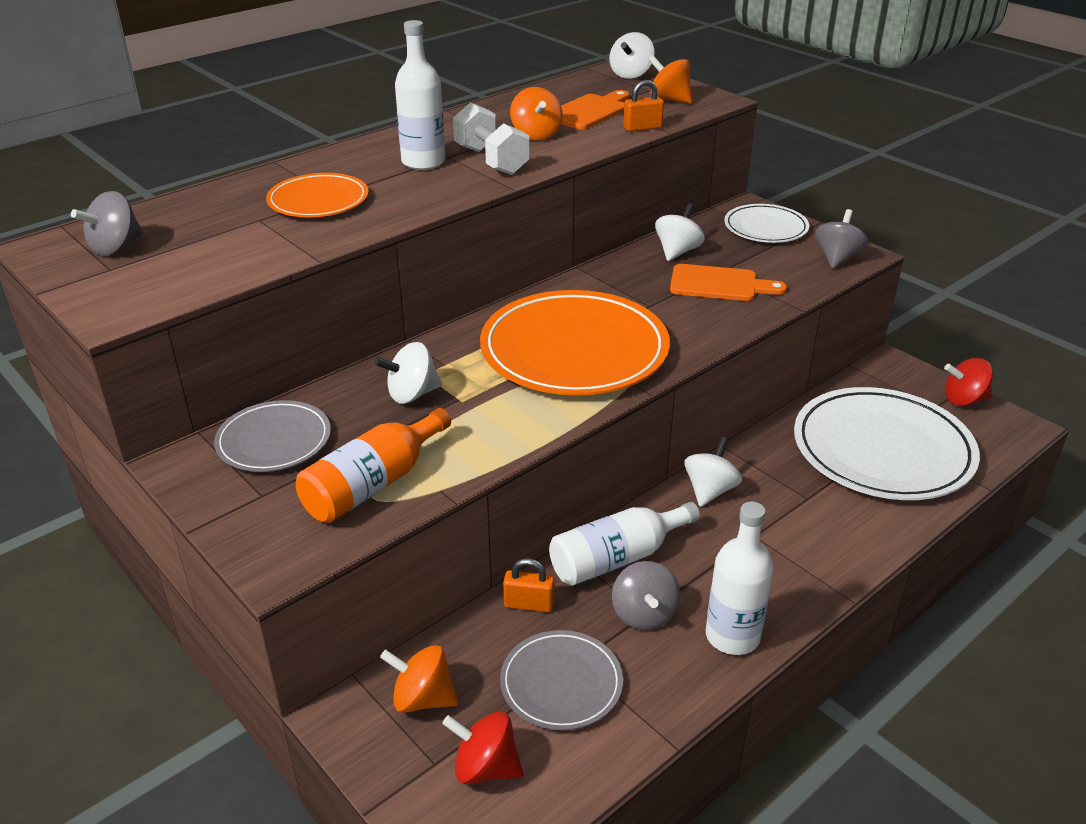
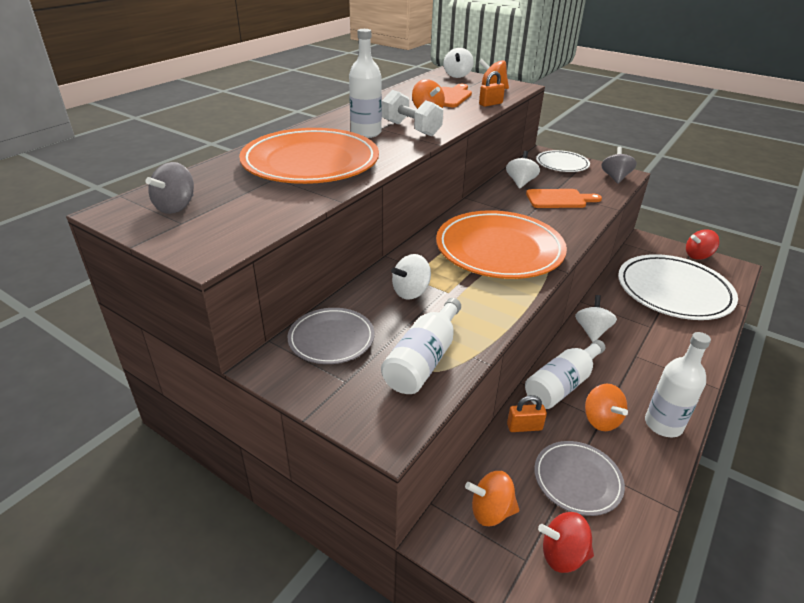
camera: 15 degrees left, 0 degrees up
orange plate [266,173,369,217] -> orange plate [239,128,379,184], size x1.87
orange bottle [296,408,451,523] -> white bottle [381,298,461,394]
grey spinning top [612,561,680,630] -> orange spinning top [585,384,628,431]

